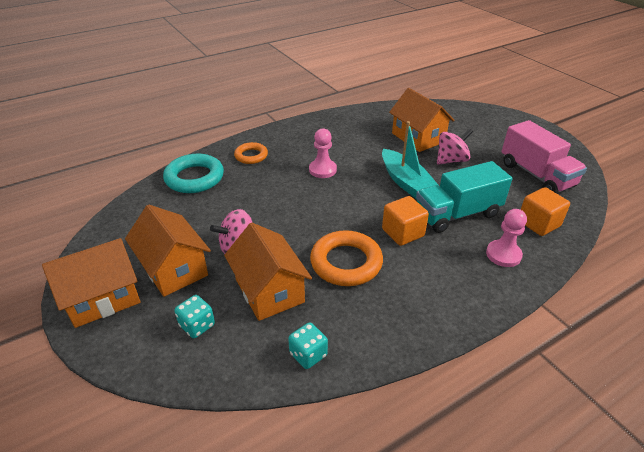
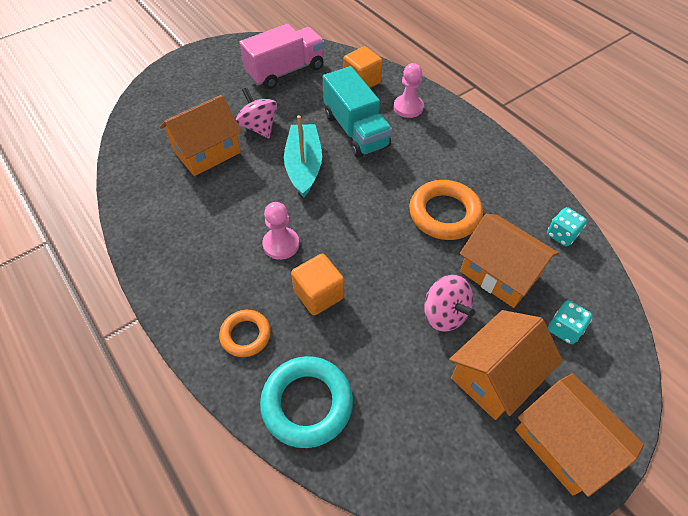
camera: 95 degrees left, 15 degrees up
orange house [224,223,312,321] -> orange house turned 75 degrees clockwise [460,214,559,308]
turquoise boat [382,121,439,199] -> turquoise boat turned 60 degrees counterclockwise [284,115,322,197]
orange cube [382,196,429,246] -> orange cube moved to [291,254,344,315]

